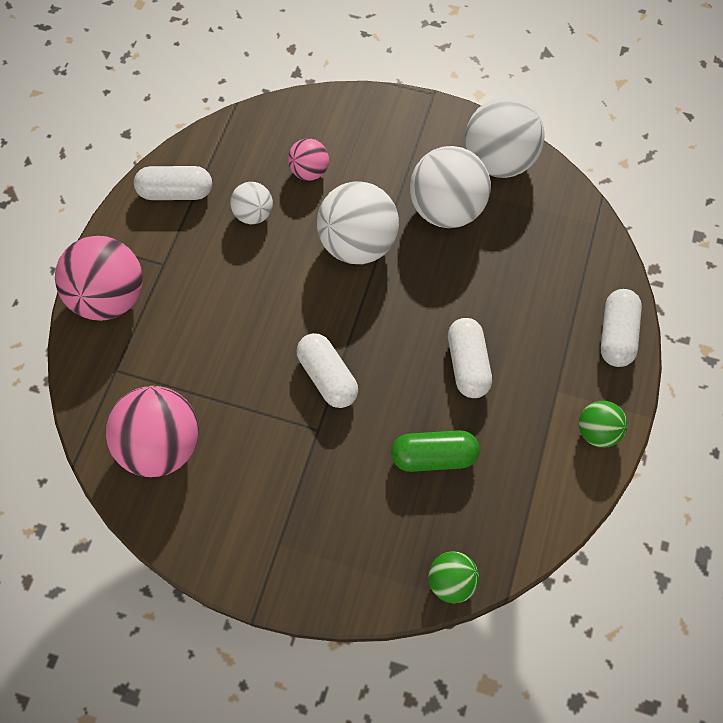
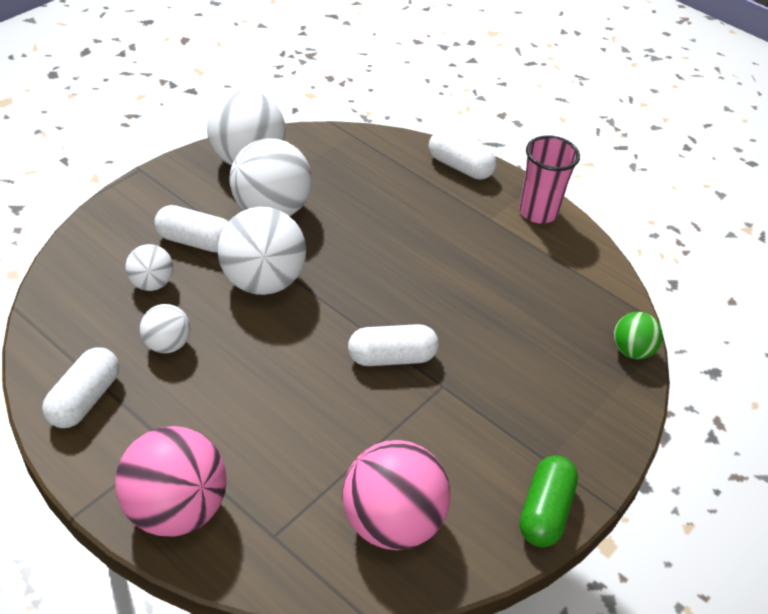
camera: 70 degrees left, 20 degrees down
pink ball [288,138,329,181] -> white ball [125,244,173,291]
green capsule [391,430,480,472] -> green capsule moved to [520,456,578,547]
white capsule [448,318,492,398] -> white capsule moved to [154,205,228,253]
green ball [579,401,628,448] -> pink cup [519,135,580,224]

